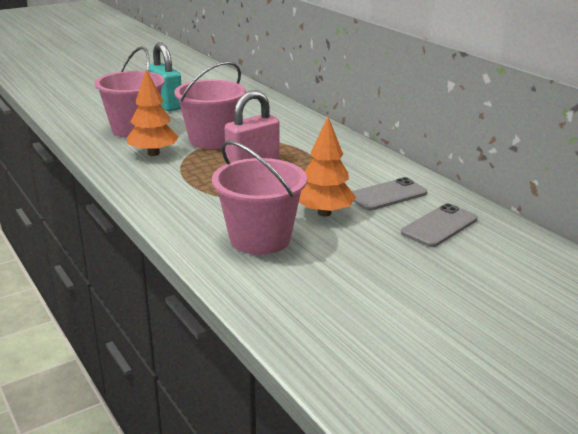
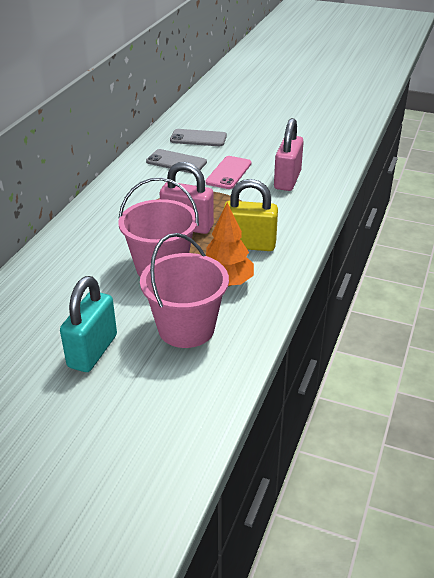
camera: 125 degrees left, 10 degrees up
pink bucket [212,140,307,255] -> pink padlock [274,118,304,191]
orange tree [299,117,356,216] -> pink phone [206,156,251,189]
none -> yellow padlock [223,179,278,251]

